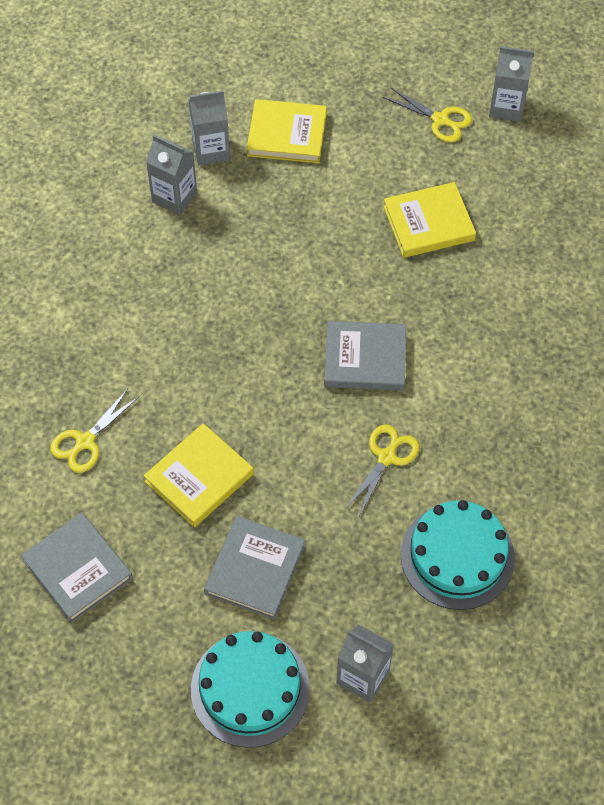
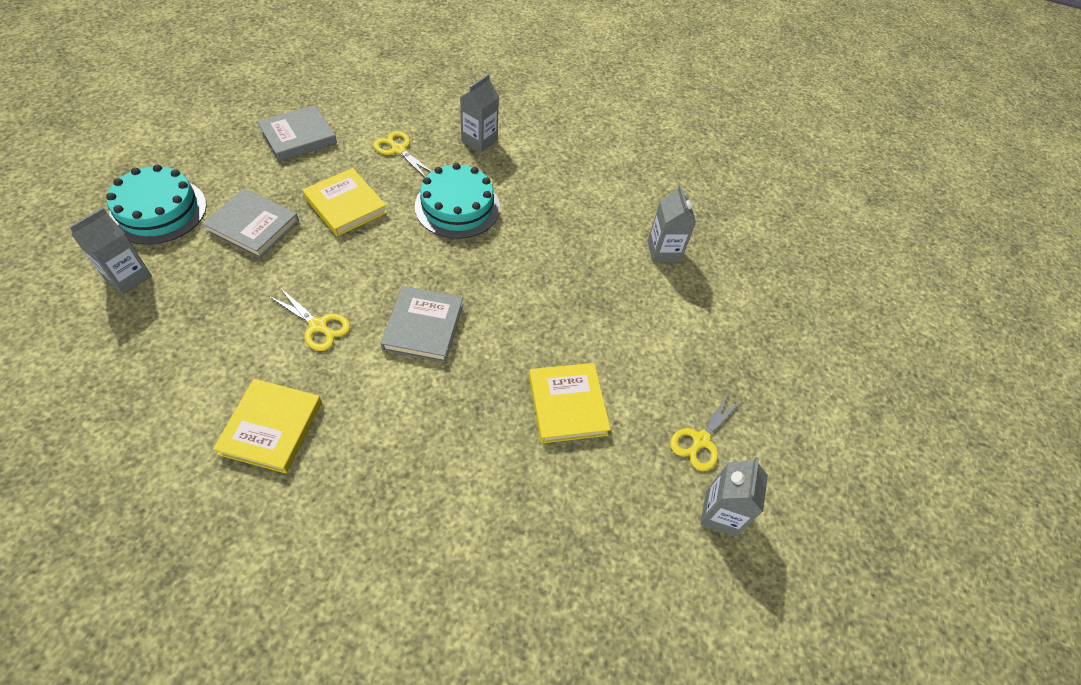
camera: 90 degrees right, 5 degrees down
grey carton [146,135,197,215] -> grey carton moved to [460,74,499,152]
yellow book [247,99,327,163] -> yellow book moved to [213,379,322,473]
turquoise cake [401,500,515,610] -> turquoise cake moved to [415,163,500,239]

